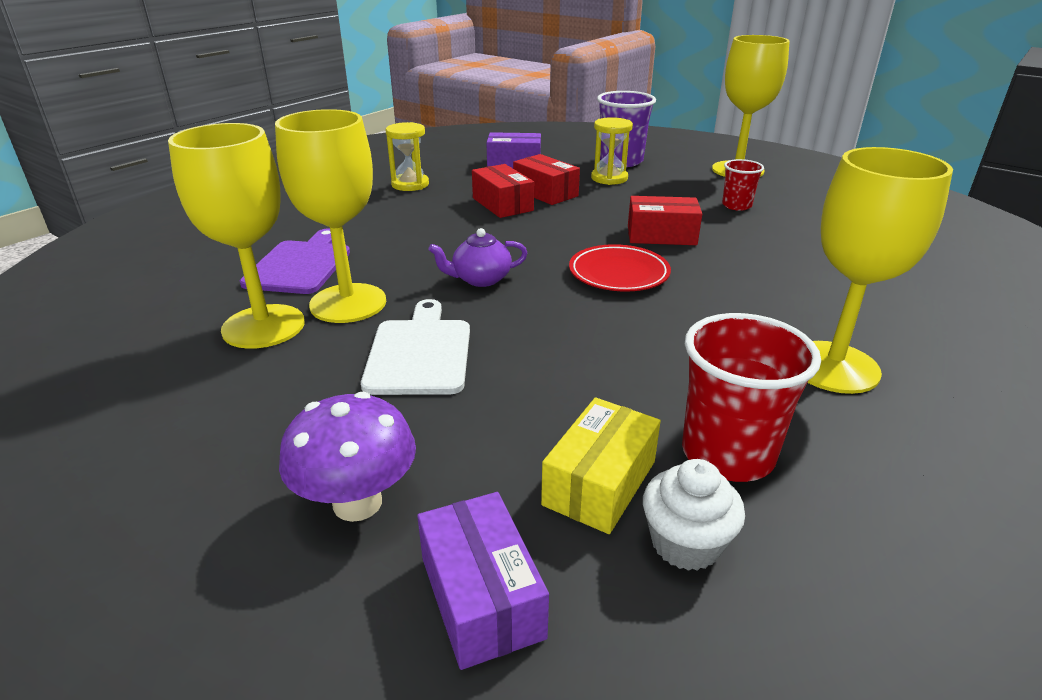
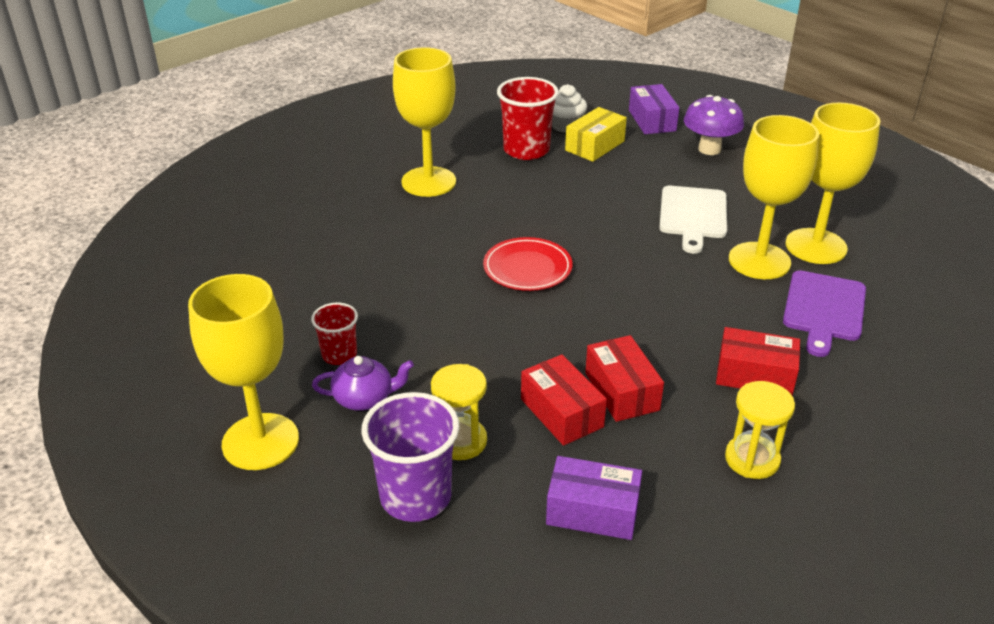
camera: 170 degrees left, 5 degrees up
purple teapot [428,228,527,287] -> purple teapot moved to [312,356,414,411]
red box [628,196,702,245] -> red box moved to [716,327,800,396]

